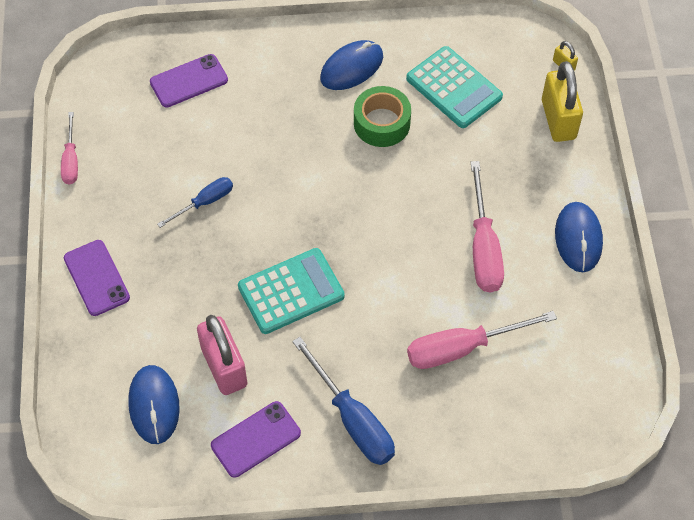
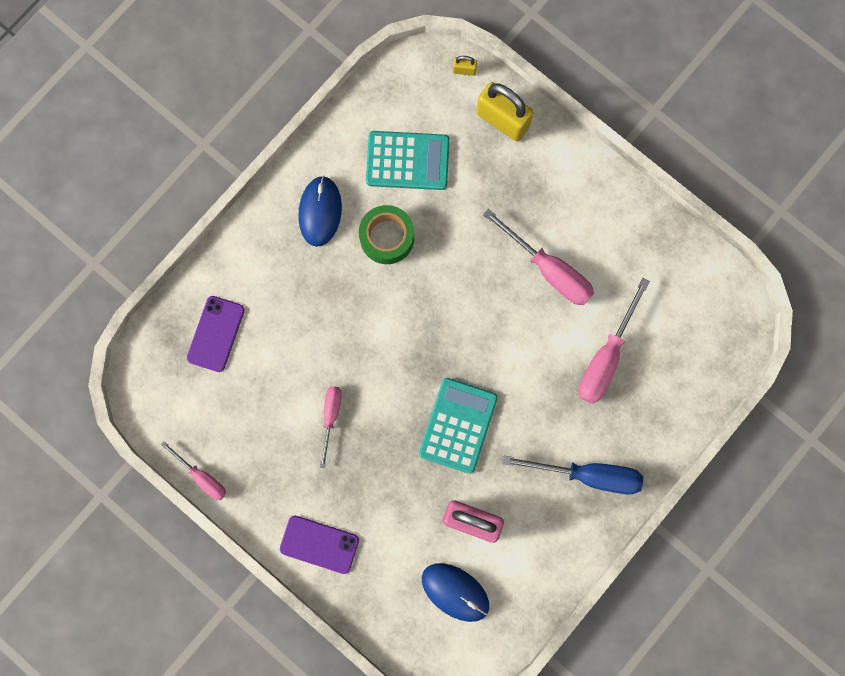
camera: 45 degrees left, 20 degrees up
blue screwdriver [157,177,233,228] -> pink screwdriver [320,386,342,468]
purple phone [211,401,301,478] -> none
blue mouse [555,202,603,272] -> none

